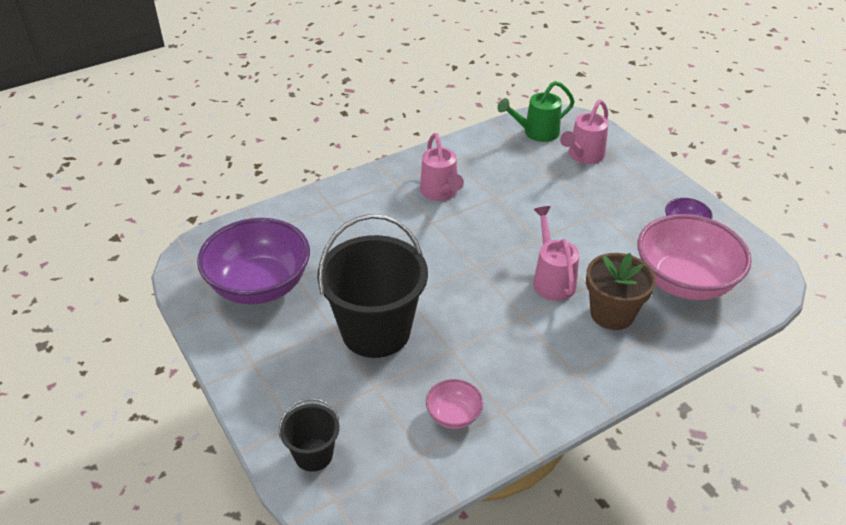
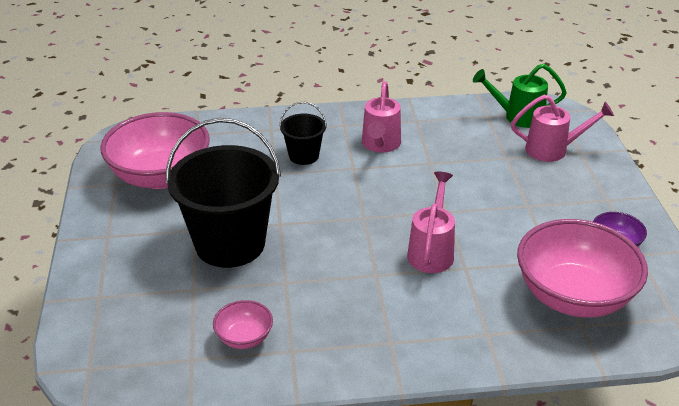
camera: 25 degrees right, 5 degrees down
purple bowl [197,218,310,304] -> pink bowl [100,112,210,189]
black bucket [279,398,339,472] -> black bucket moved to [279,101,327,165]
pink watering can [560,100,608,164] -> pink watering can turned 150 degrees counterclockwise [511,95,614,162]
brown flower pot [586,253,656,330] -> none

